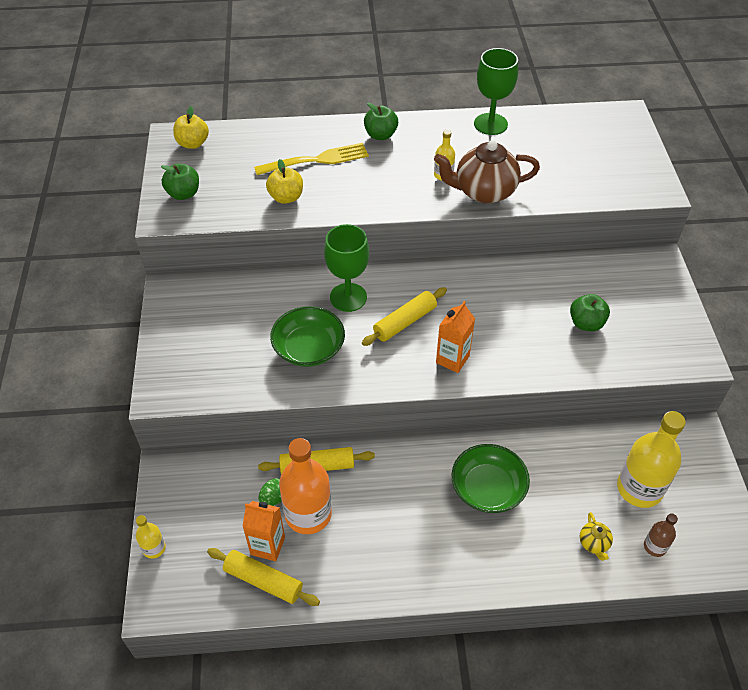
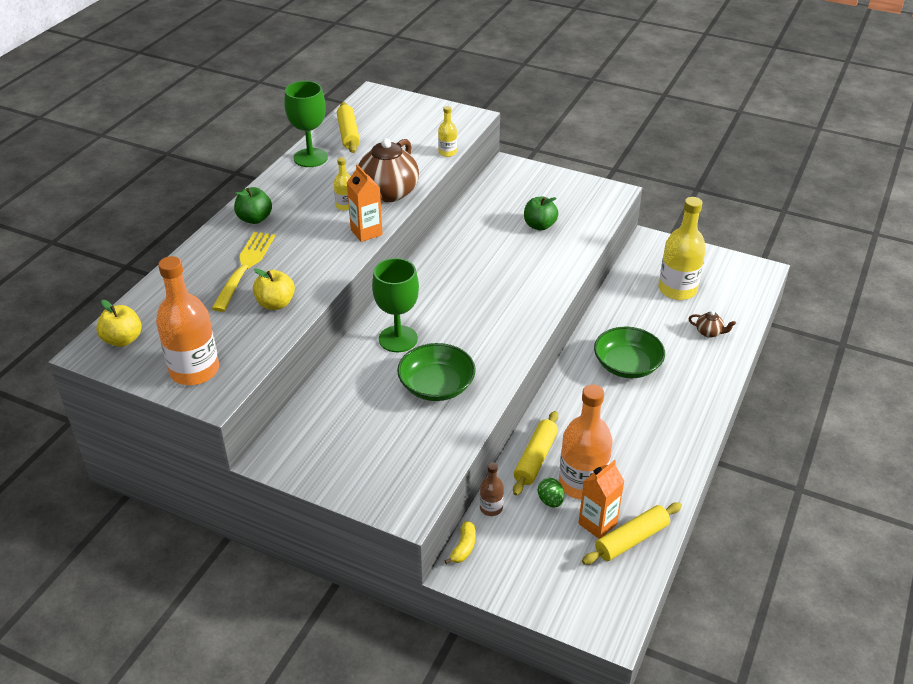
camera: 60 degrees left, 10 degrees down
yellow bottle [136,515,166,559] -> yellow bottle moved to [438,106,457,157]
green apple [161,163,199,200] -> orange bottle [156,256,219,385]
yellow rolling pin [362,287,447,346] -> yellow rolling pin moved to [337,102,360,153]
orange carton [436,301,475,373] -> orange carton moved to [347,164,383,242]
yellow teapot [580,512,613,561] -> brown teapot [688,311,736,338]
brown bottle [644,513,678,557] -> brown bottle moved to [480,462,504,516]
none -> yellow banana [445,521,476,565]

